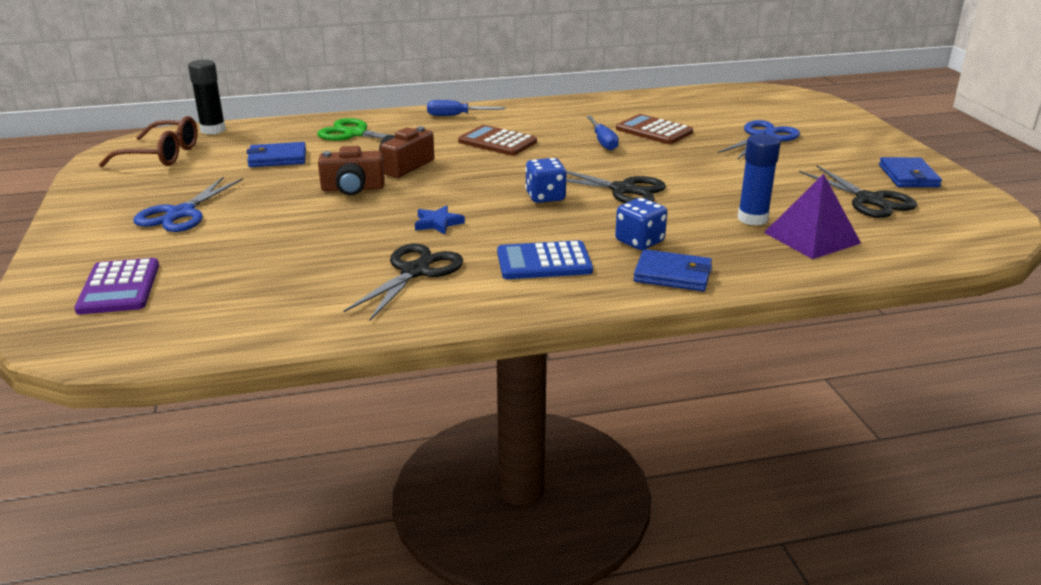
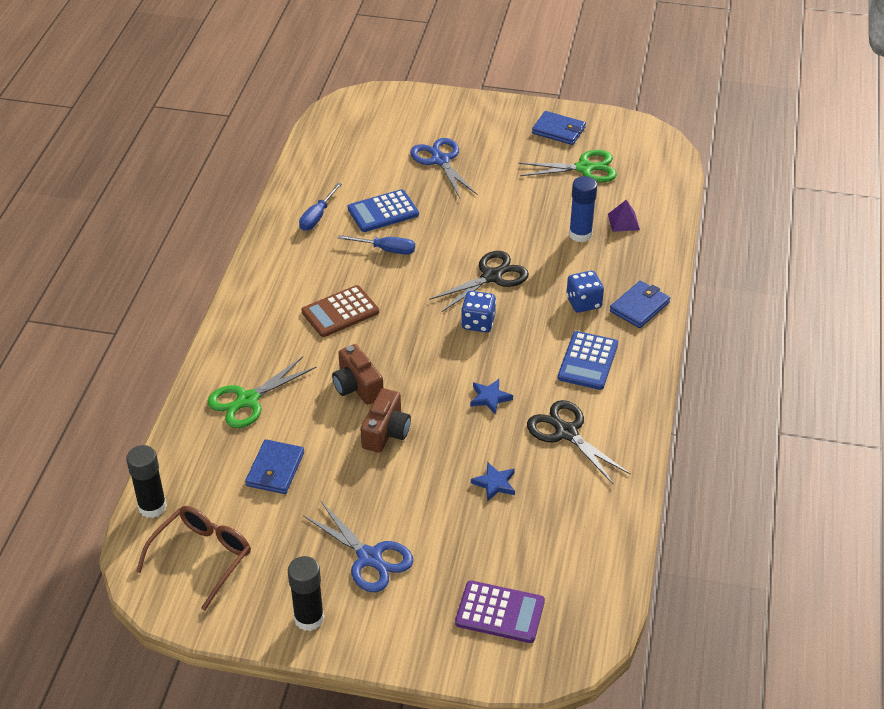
camera: 65 degrees left, 15 degrees up
blue screwdriver [427,100,505,116] -> blue screwdriver moved to [299,182,342,231]
brown calculator [616,114,693,144] -> blue calculator [348,189,419,232]
purple pyramid [764,174,861,259] -> purple pyramid [608,200,640,232], size x0.57
black scissors [799,165,917,218] -> green scissors [518,150,617,182]
none -> black glue stick [288,556,324,631]
none -> blue star [471,462,515,502]

